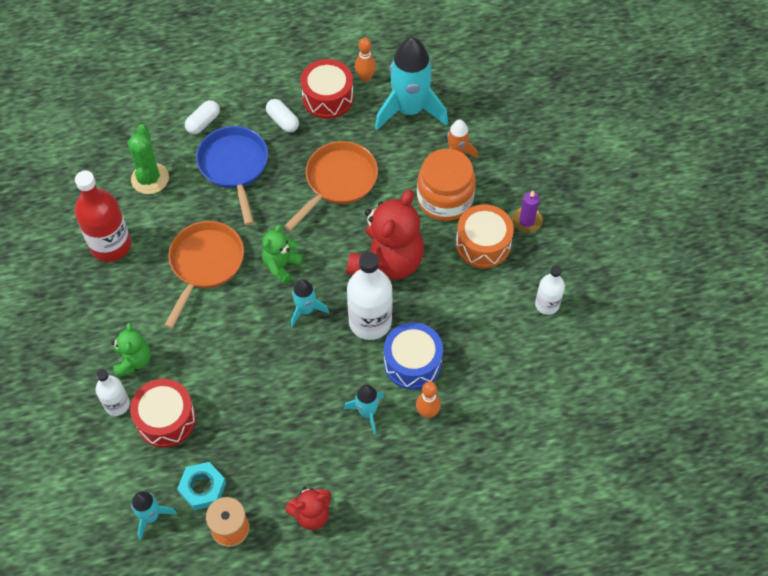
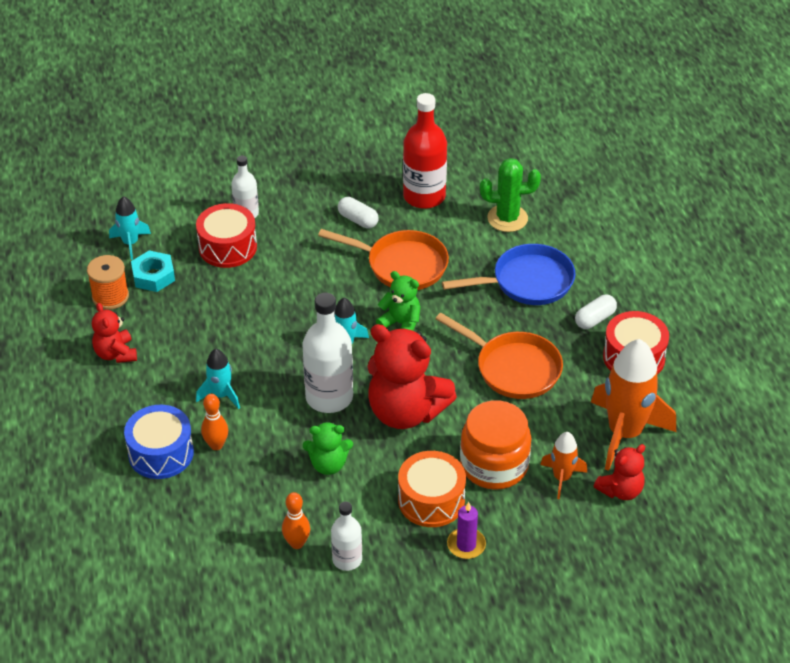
camera: 90 degrees right, 15 degrees down
green teddy bear [112,322,151,377] -> green teddy bear moved to [303,422,353,475]
white capsule [185,100,220,134] -> white capsule moved to [338,197,379,228]
orange bowling pin [355,38,376,82] -> orange bowling pin moved to [282,492,310,549]
turquoise rocket [375,37,448,130] -> orange rocket [591,339,676,471]
blue drum [384,322,443,390] -> blue drum moved to [124,405,194,479]
none -> red teddy bear [594,444,645,500]

